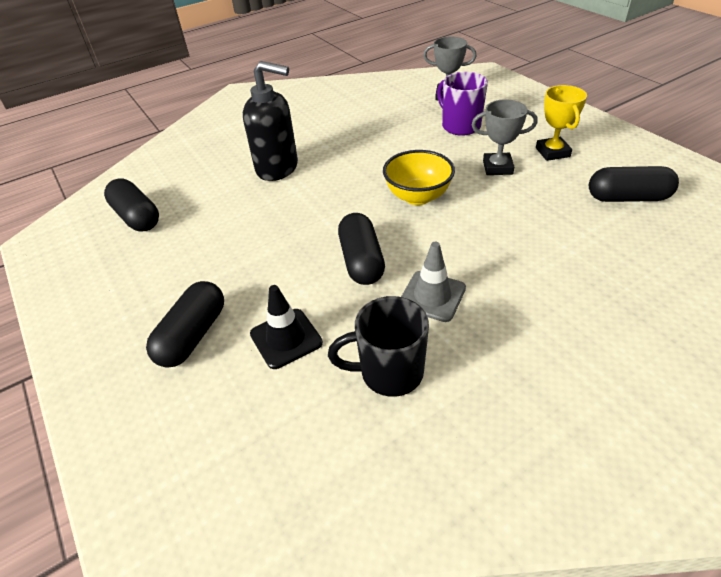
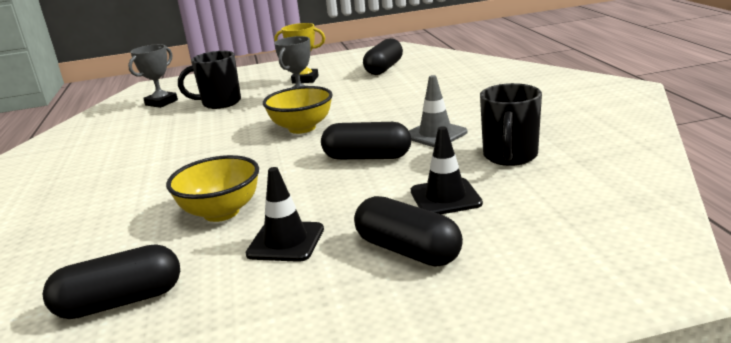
camera: 70 degrees left, 20 degrees down
black soap dispenser [243,61,298,181] -> none
purple mug [437,72,488,136] -> black mug [178,51,241,109]
none -> yellow bowl [166,155,259,222]
none -> black traffic cone [245,167,324,262]

